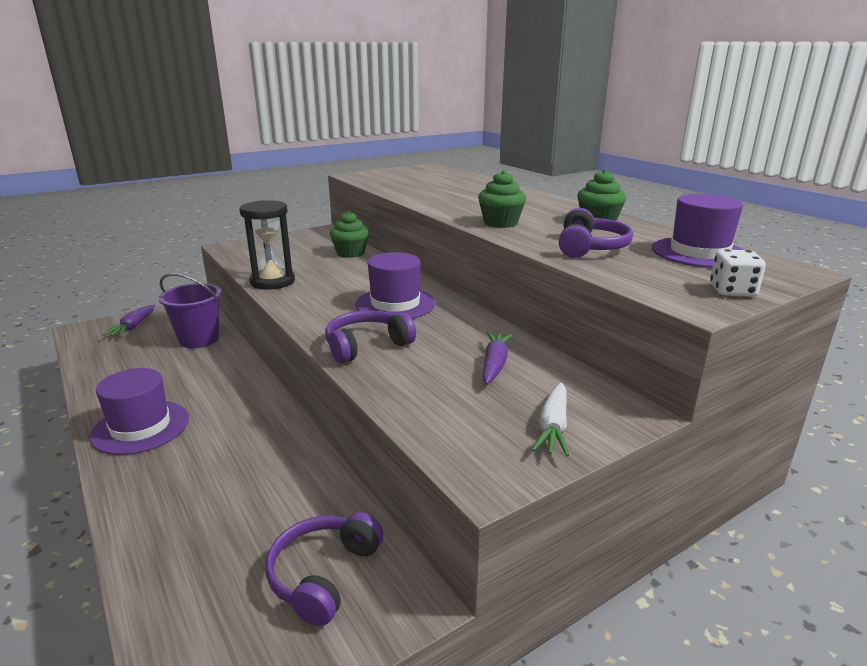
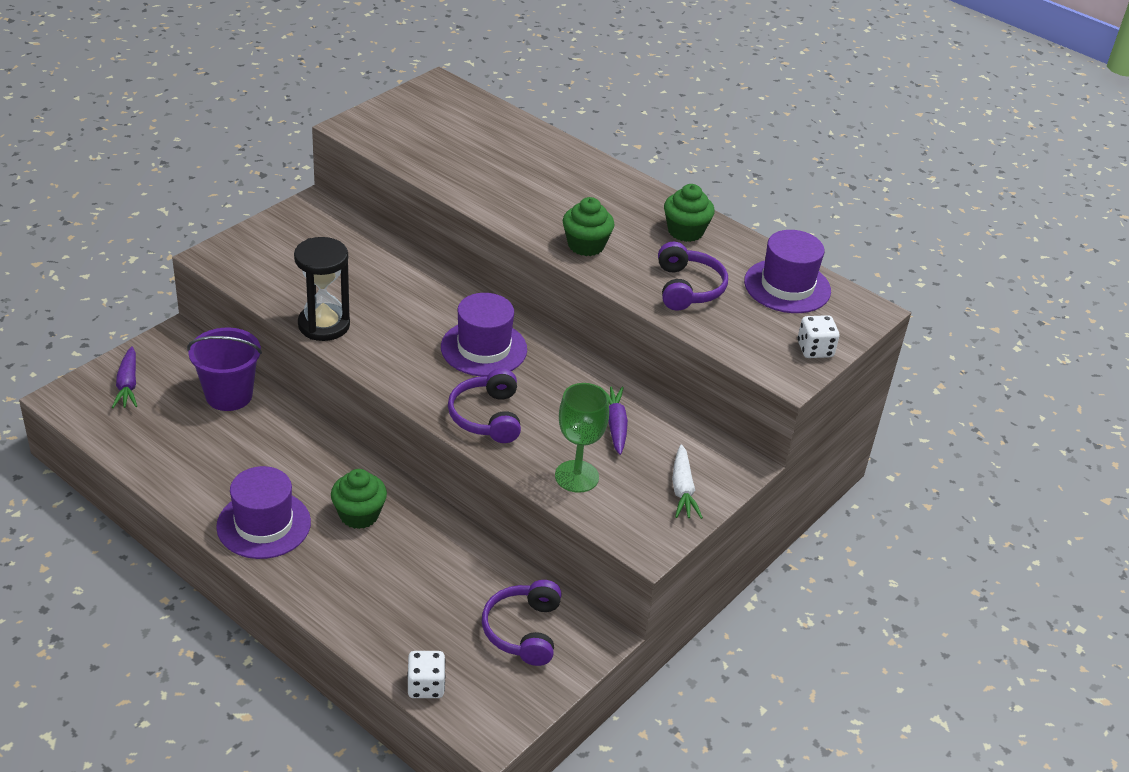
camera: 20 degrees left, 15 degrees up
purple headphones [325,310,416,363] -> purple headphones turned 45 degrees counterclockwise [448,368,521,443]
green cupcake [330,211,369,258] -> green cupcake moved to [331,469,387,529]
none -> white dice [407,651,445,698]
none -> green goblet [555,383,609,493]

